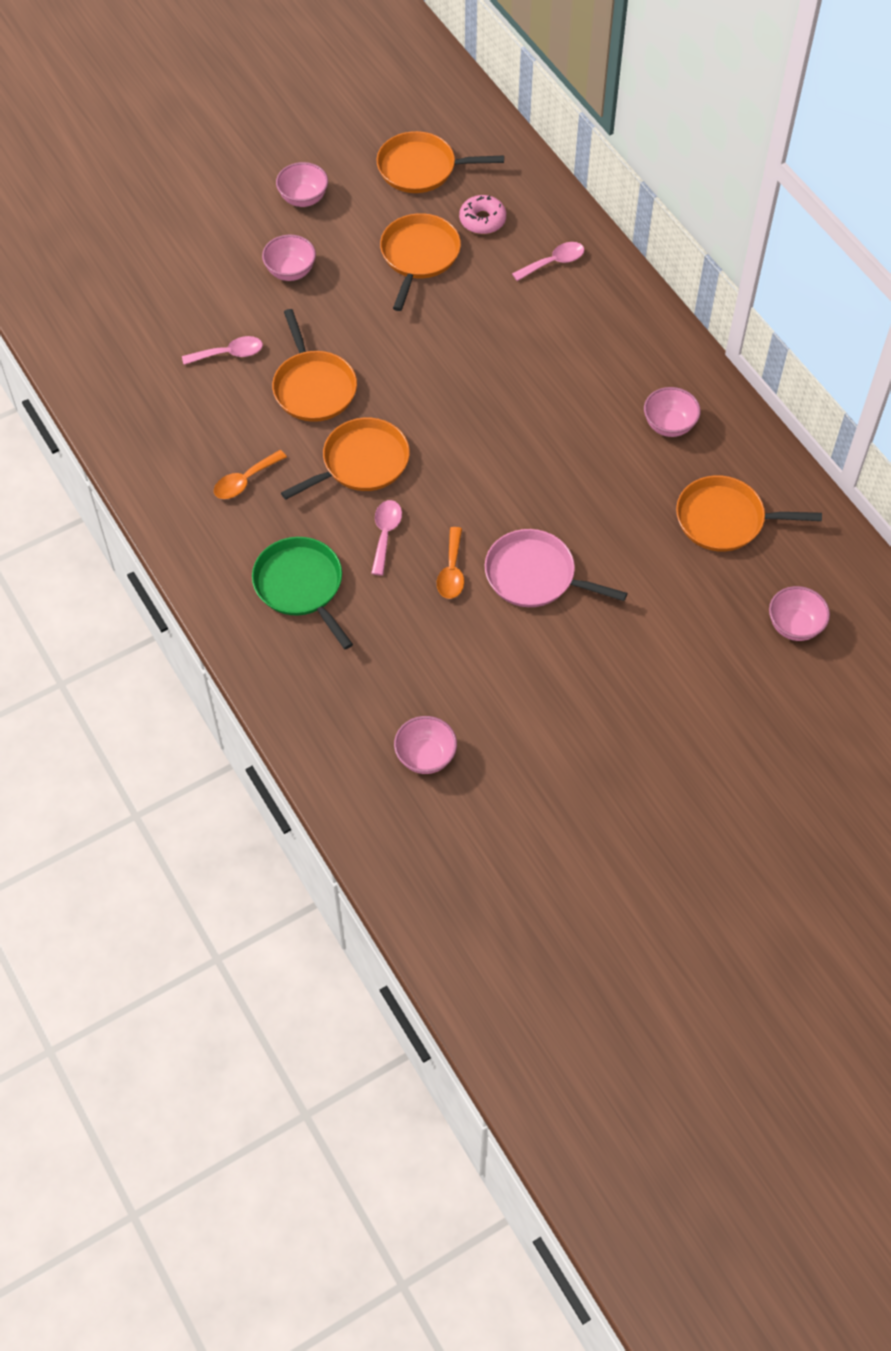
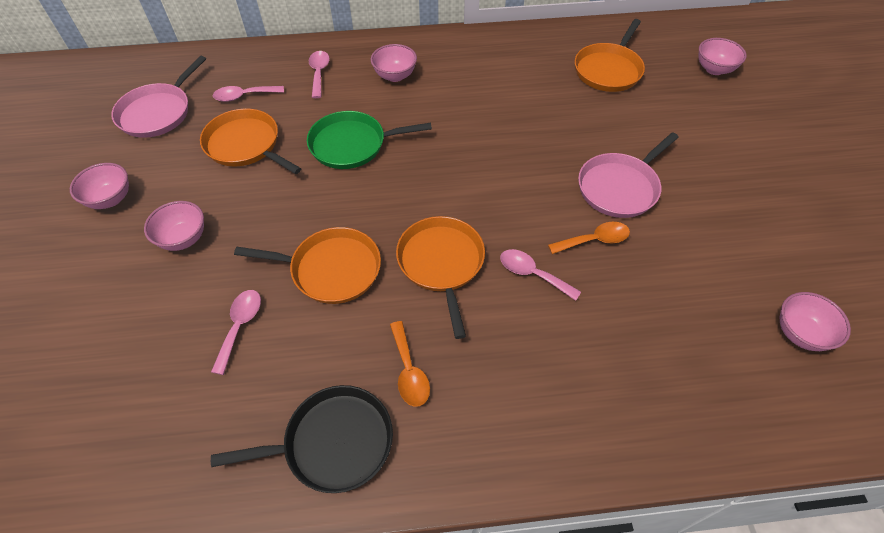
camera: 65 degrees left, 5 degrees down
green pan [252,537,353,649] -> green pan moved to [307,111,432,169]
orange pan [377,131,504,193] -> pink pan [111,56,206,138]
orange spoon [437,527,464,599] -> orange spoon turned 45 degrees counterclockwise [548,222,630,254]
pink donut [459,195,506,234] -> pink spoon [213,86,284,102]
pink bowl [644,387,701,437] -> pink bowl moved to [371,44,417,82]
none -> black pan [211,385,393,493]

